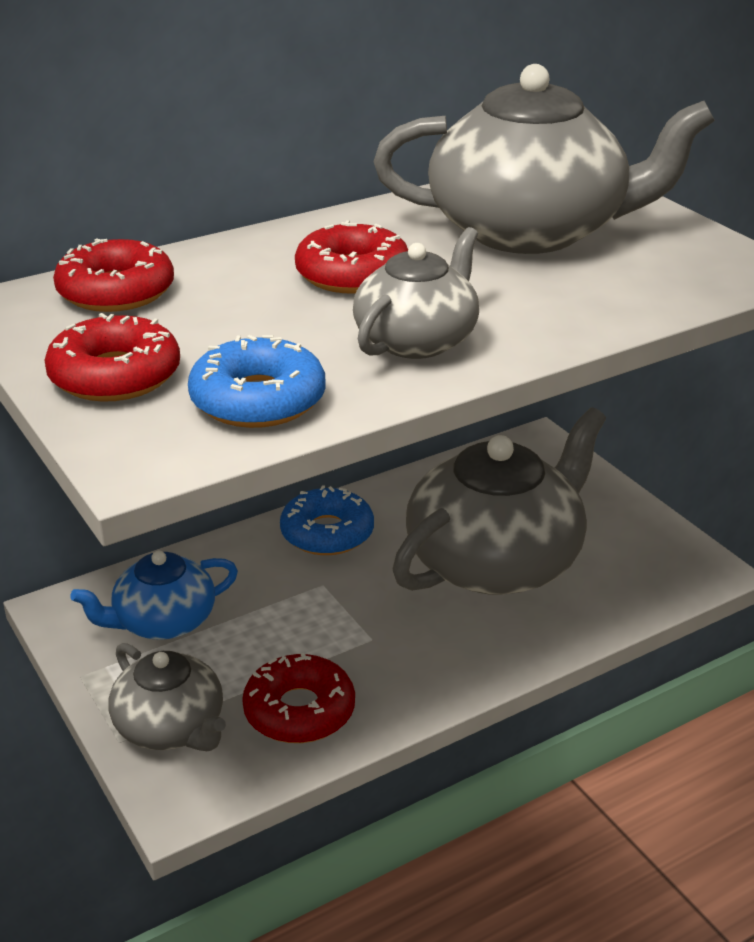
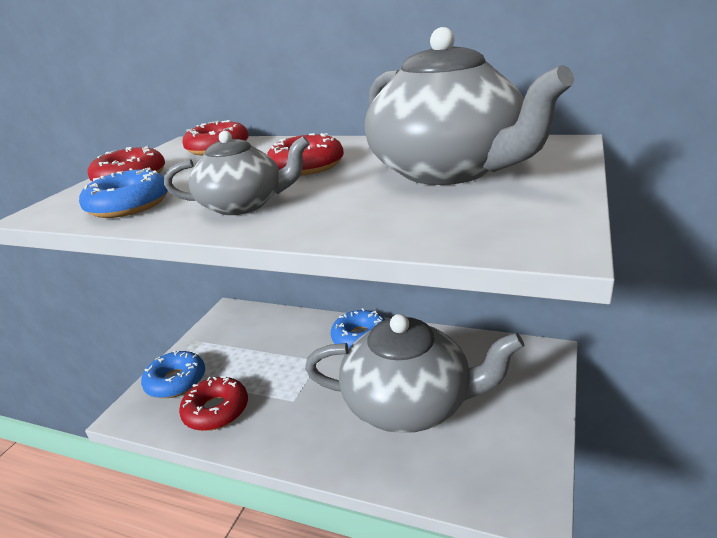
camera: 55 degrees right, 5 degrees down
blue teapot [71,551,238,640] -> none
grey teapot [109,643,226,751] -> blue donut [141,350,205,398]

